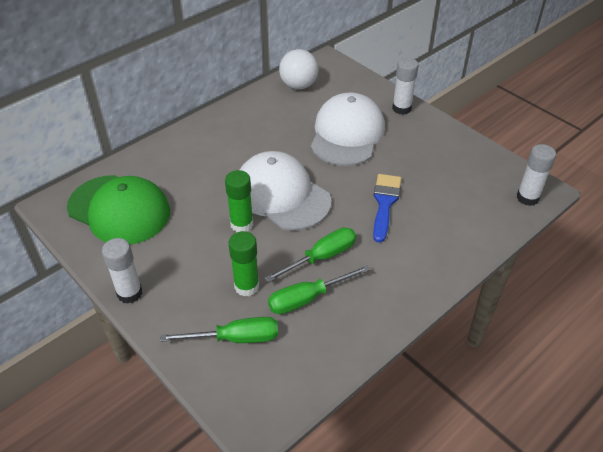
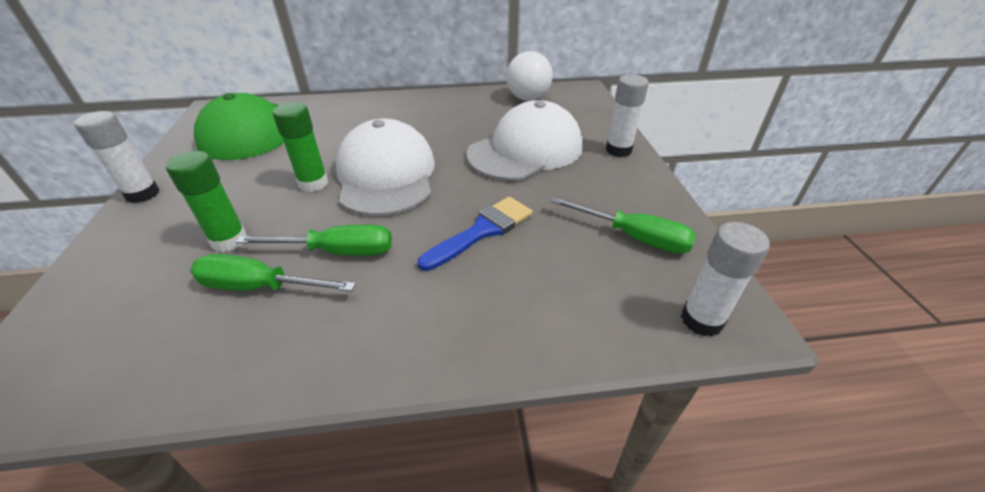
camera: 35 degrees right, 5 degrees down
green screwdriver [160,317,278,343] -> green screwdriver moved to [550,196,696,254]

